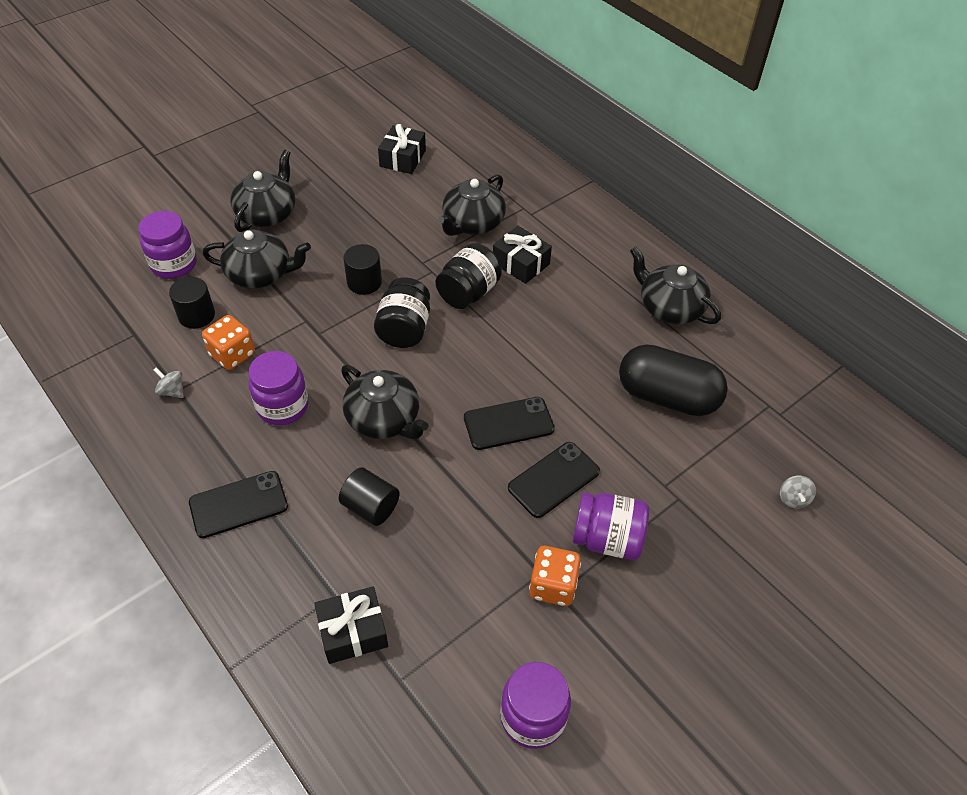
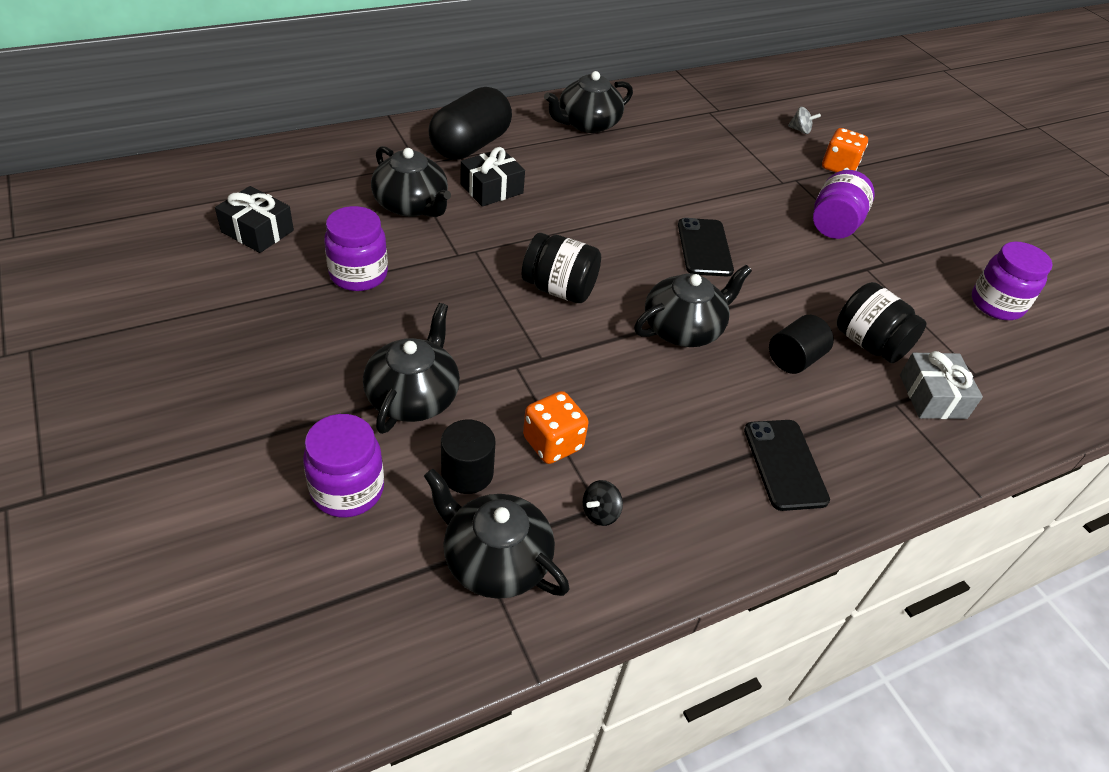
camera: 80 degrees left, 5 degrees down
grey spinning top [154,367,184,398] -> black spinning top [583,480,623,526]
black teapot [231,150,295,232] -> black teapot moved to [424,469,569,599]
purple jar [249,351,309,425] -> purple jar moved to [324,206,388,291]
black gift [314,586,388,664] -> grey gift [900,351,983,419]
black cylinder [344,244,382,295] -> none
black jar [436,243,502,309] -> black jar moved to [837,282,927,363]
black phone [508,442,600,518] -> none
orange dice [529,546,581,606] -> orange dice moved to [822,128,868,173]
black capsule [619,344,728,416] -> black capsule moved to [428,87,512,160]

